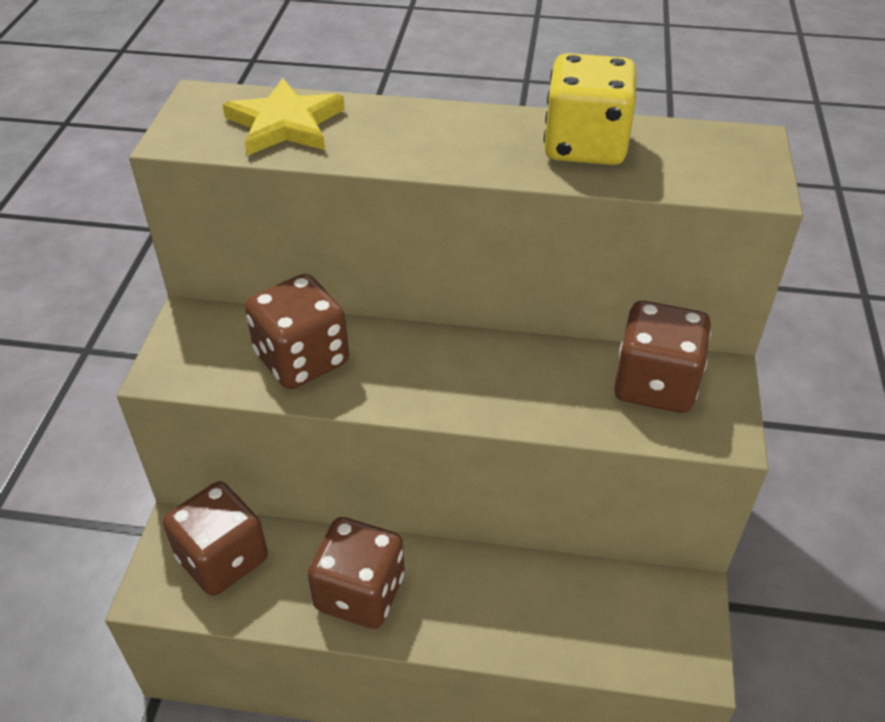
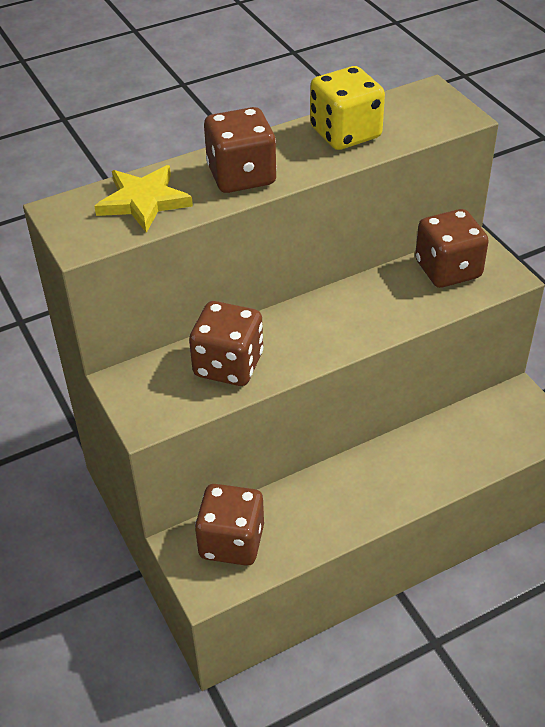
camera: 35 degrees left, 0 degrees up
brown dice [308,517,404,629] -> brown dice moved to [204,107,277,193]

